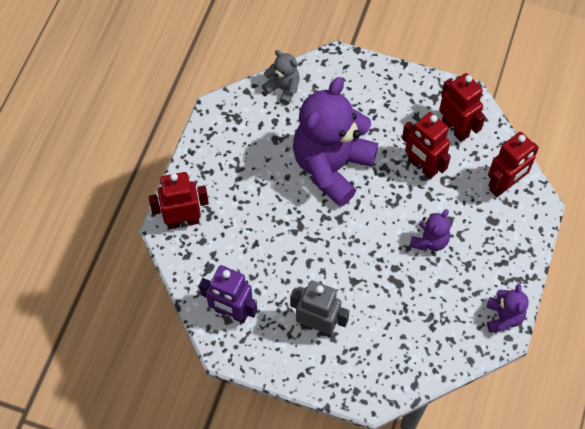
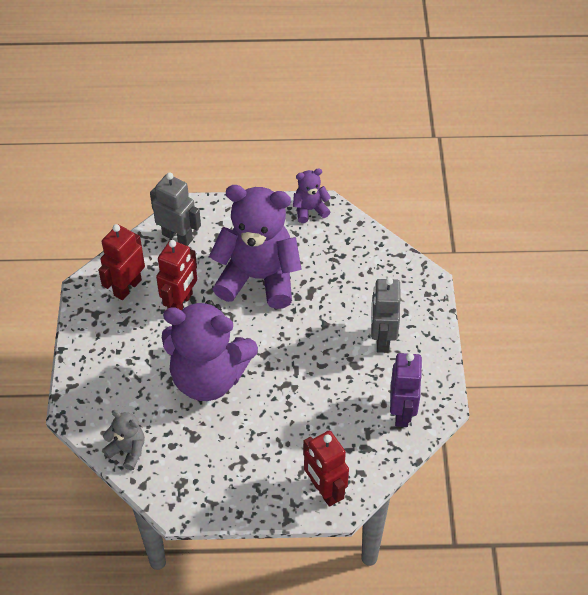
camera: 110 degrees left, 10 degrees down
grey teddy bear [262,50,300,105] -> grey teddy bear turned 105 degrees clockwise [102,410,145,470]
purple teddy bear [409,209,451,251] -> purple teddy bear [209,185,301,309], size x2.22
red robot [488,132,539,197] -> grey robot [150,172,201,246]

